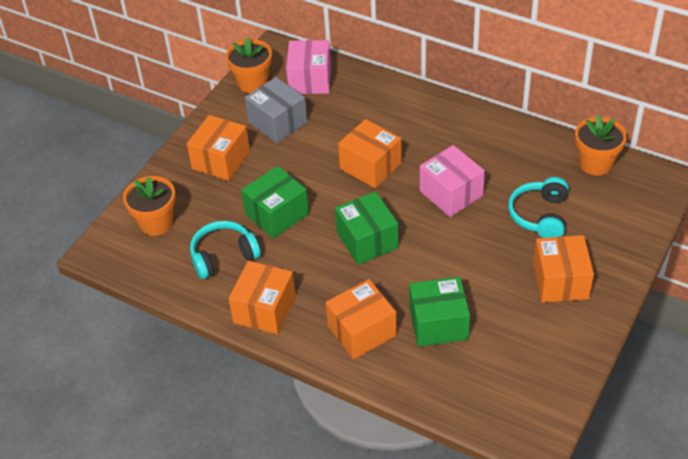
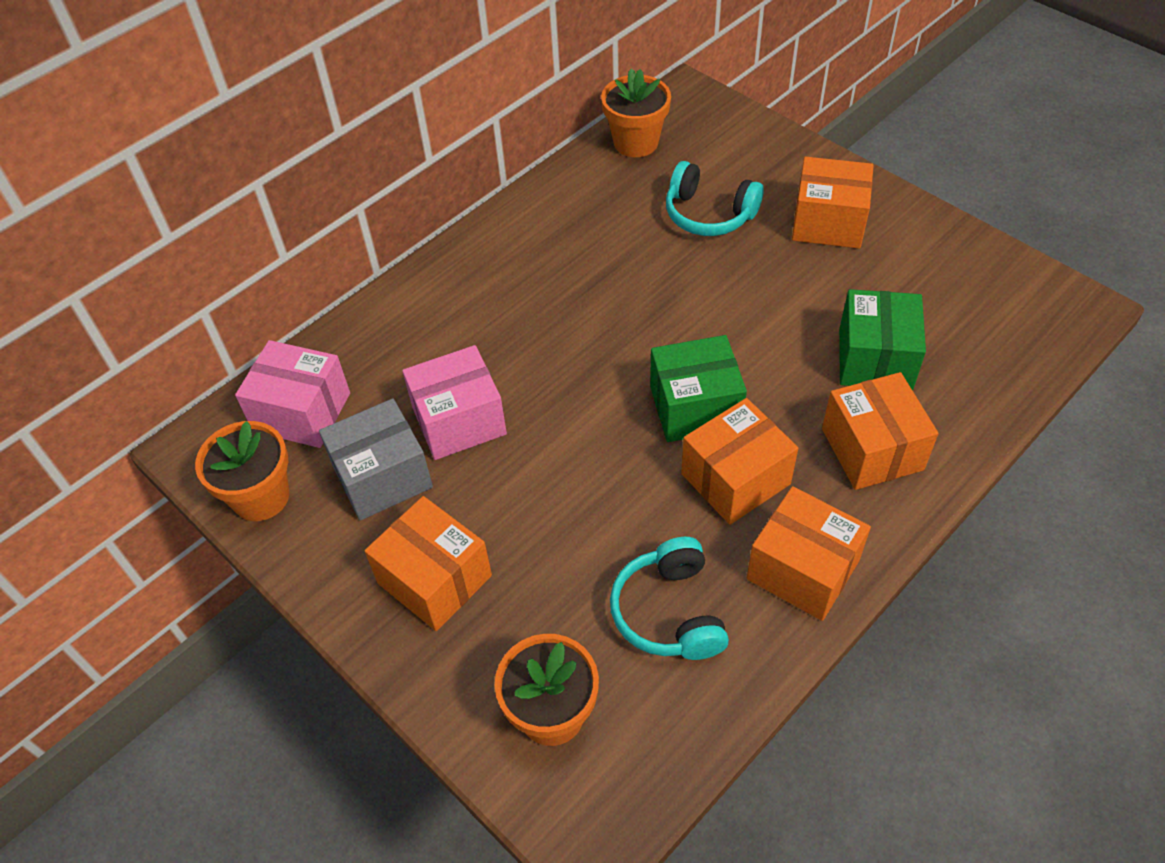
camera: 75 degrees left, 5 degrees up
green box [241,166,309,239] -> none
orange box [338,119,402,188] -> orange box moved to [681,398,798,525]
pink box [420,145,485,217] -> pink box moved to [402,345,507,460]

